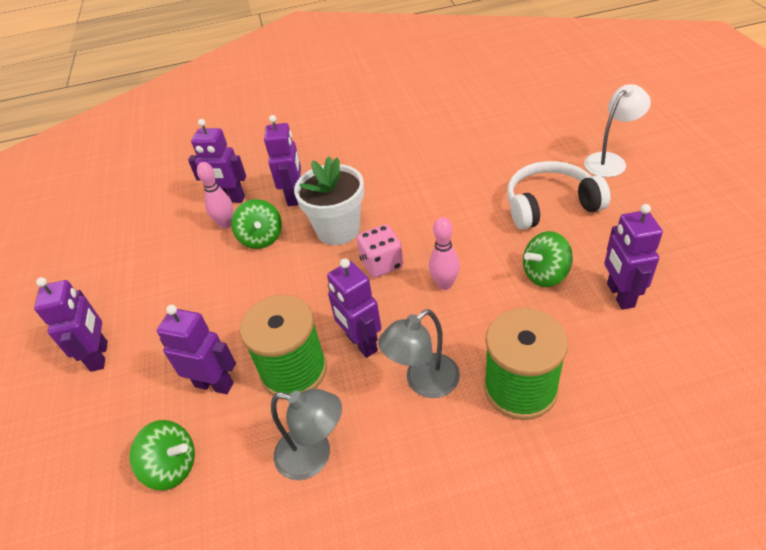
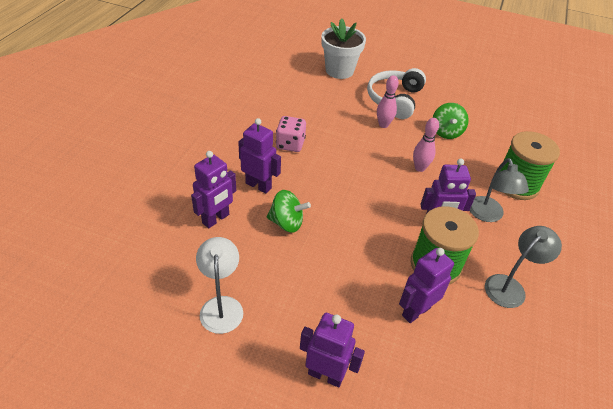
camera: 65 degrees left, 0 degrees up
green spinning top [130,420,195,490] -> none
pink bowling pin [197,162,233,229] -> pink bowling pin moved to [377,75,399,128]
white flower pot [294,157,364,245] -> white flower pot moved to [322,18,366,79]
pink dice [357,224,403,278] -> pink dice moved to [276,116,306,152]
white lamp [584,84,651,177] -> white lamp moved to [196,237,243,334]
purple robot [604,204,663,310] -> none

